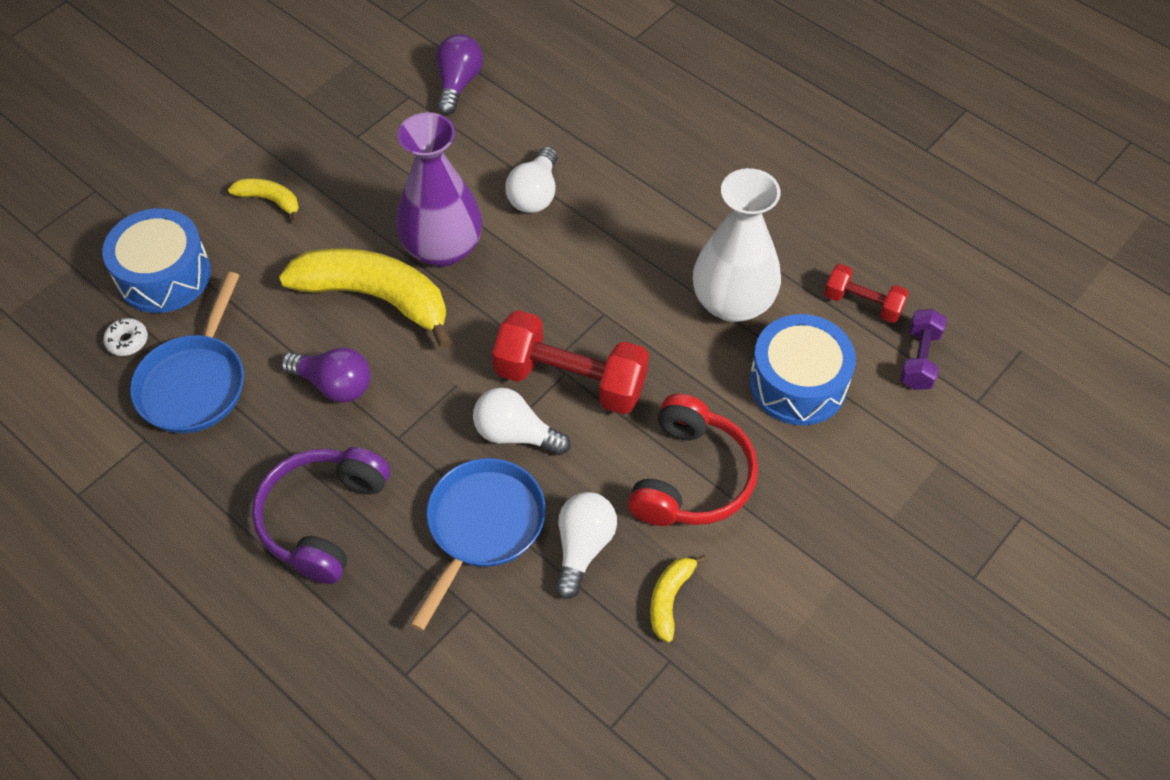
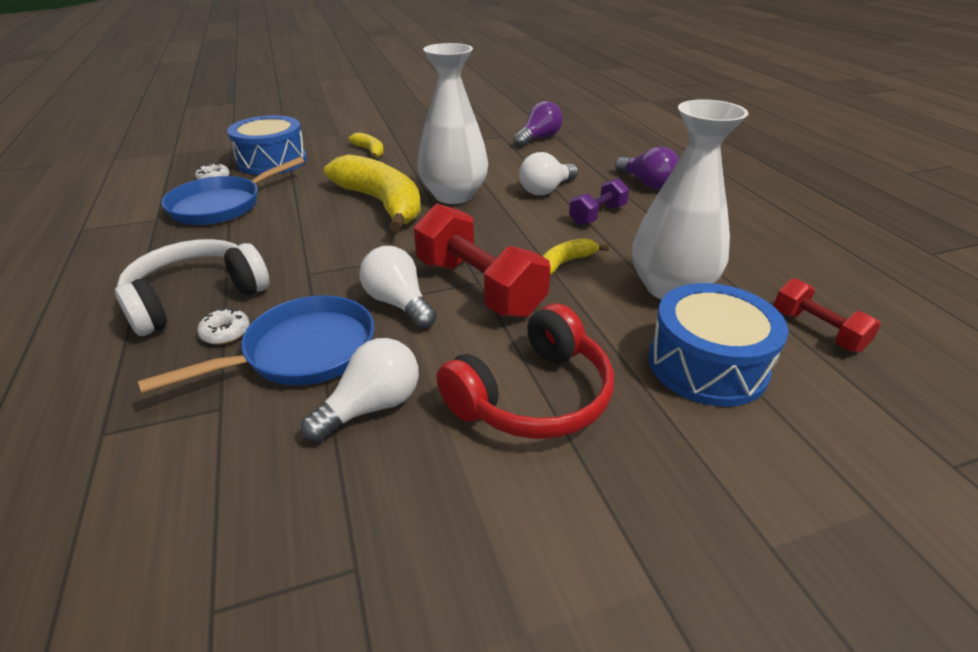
camera: 30 degrees right, 20 degrees down
purple headphones [252,447,390,584] -> white headphones [115,239,270,336]
purple light bulb [281,347,371,403] -> purple light bulb moved to [615,146,679,189]
purple vase [396,112,482,267] -> white vase [417,43,488,204]
yellow banana [650,555,707,642] -> yellow banana moved to [542,238,609,276]
purple dumbbell [900,309,947,390] -> purple dumbbell moved to [569,178,629,225]
none -> white donut [197,308,250,345]

